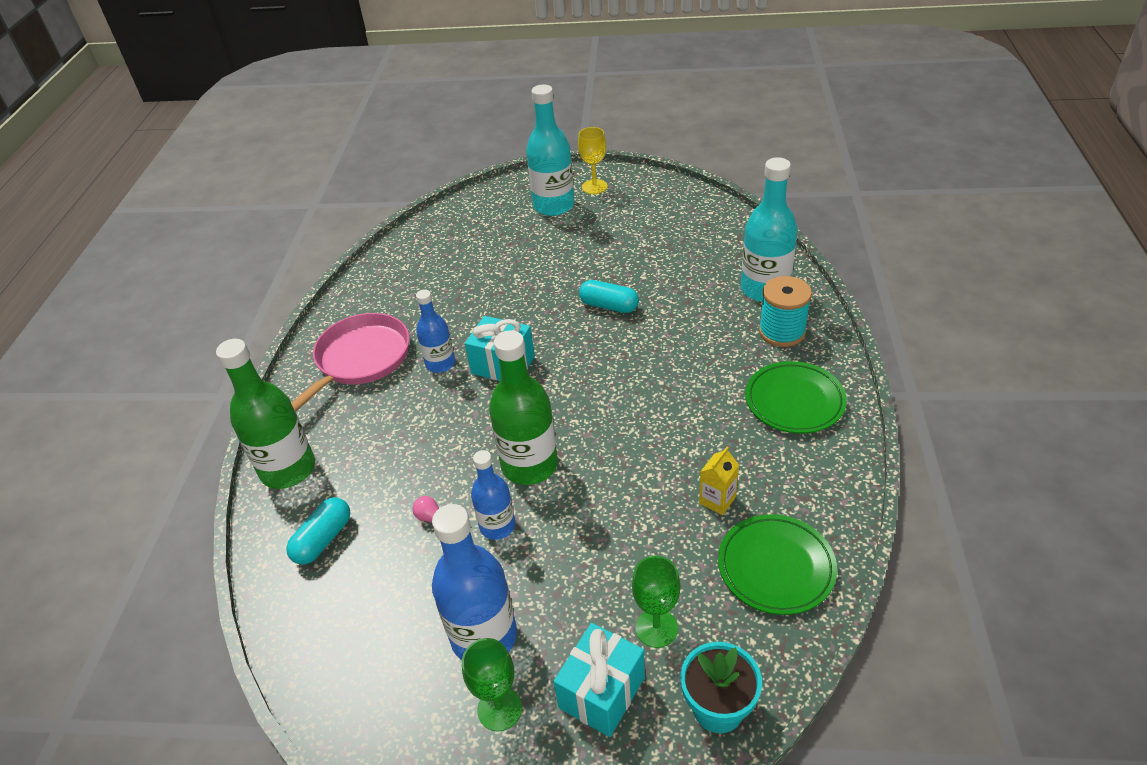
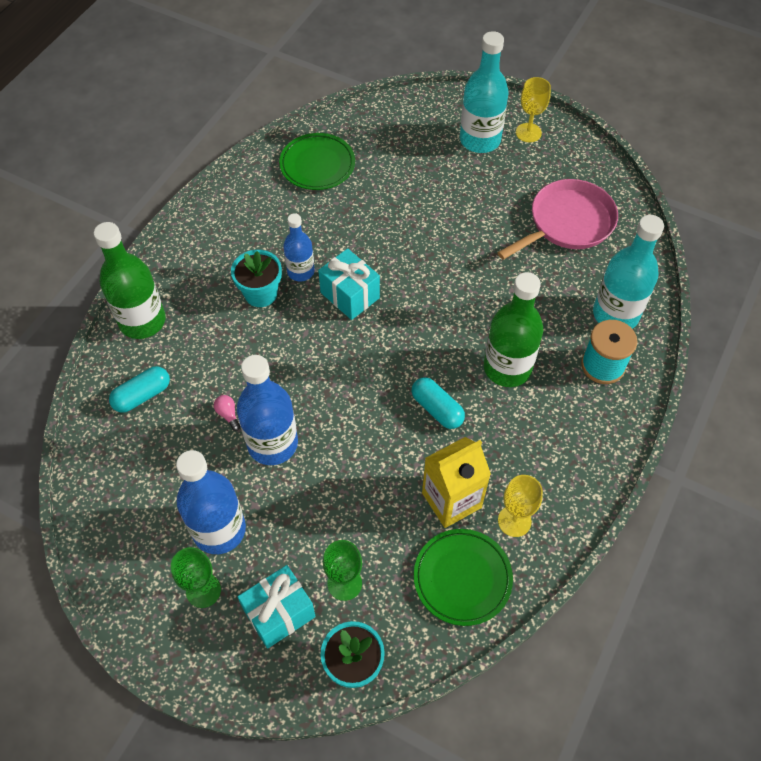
camera: 20 degrees right, 15 degrees up
pink pan [291,313,410,412] -> pink pan moved to [497,179,618,260]
blue bottle [471,450,515,540] -> blue bottle [237,355,298,465], size x1.67
green bottle [489,330,558,485] -> green bottle moved to [484,272,543,387]
turquoise capsule [579,280,639,313] -> turquoise capsule moved to [412,377,465,429]
yellow carton [699,447,739,515] -> yellow carton [422,437,491,528], size x1.86
green plate [745,361,847,433] -> green plate moved to [279,133,355,190]
none -> turquoise flower pot [231,250,282,307]
none -> yellow goblet [498,475,543,537]

